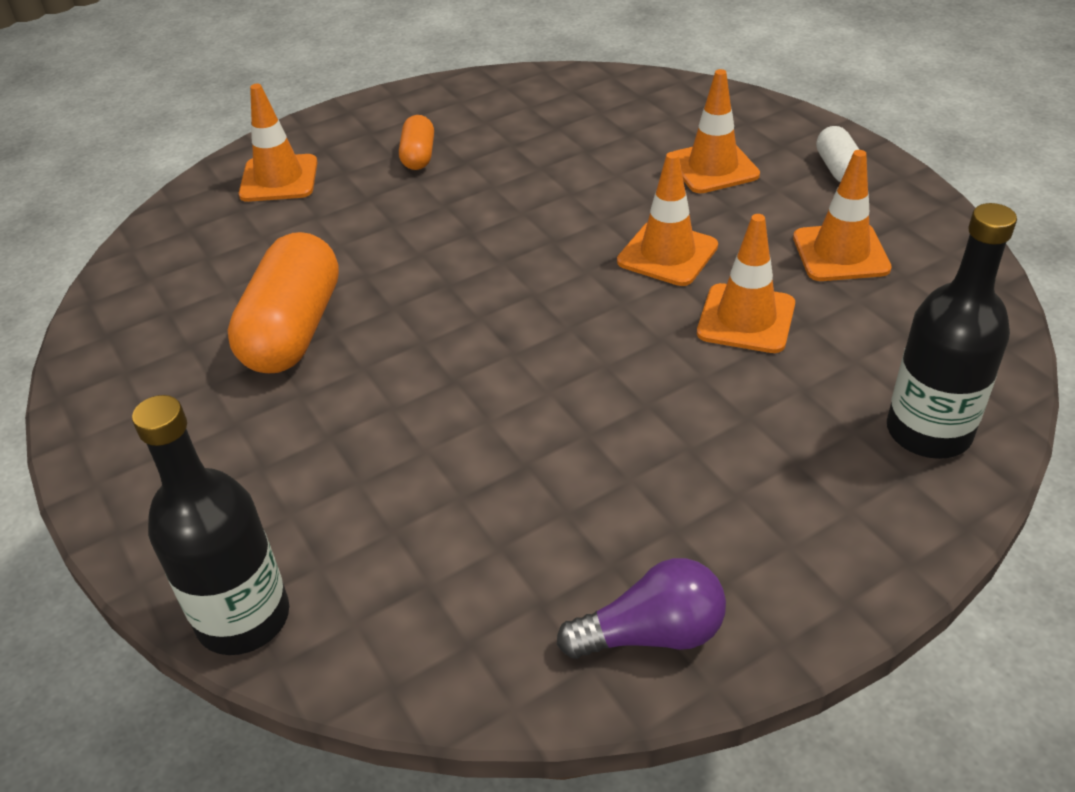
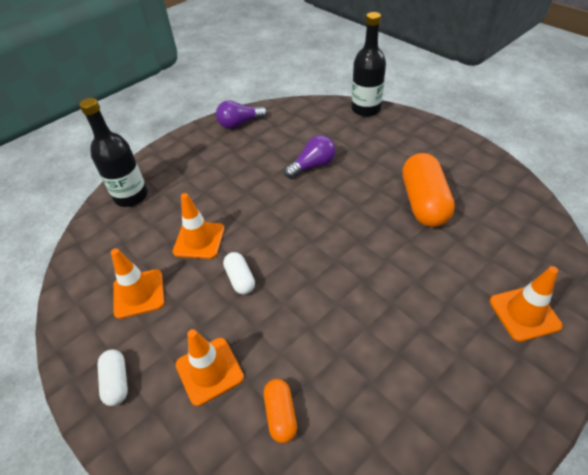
camera: 170 degrees right, 5 degrees up
orange capsule [399,115,434,170] -> orange capsule moved to [264,379,297,443]
orange traffic cone [617,152,718,286] -> white capsule [223,252,255,295]
none -> purple light bulb [284,135,336,178]

